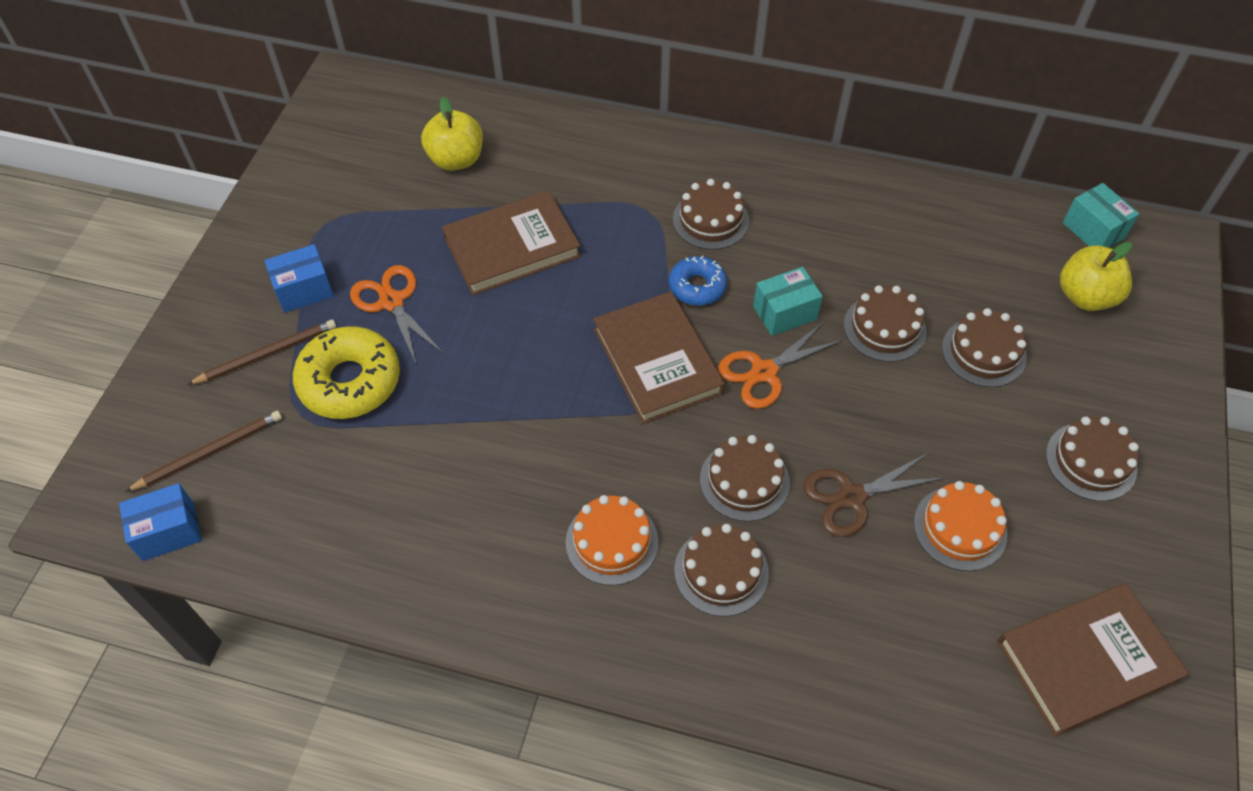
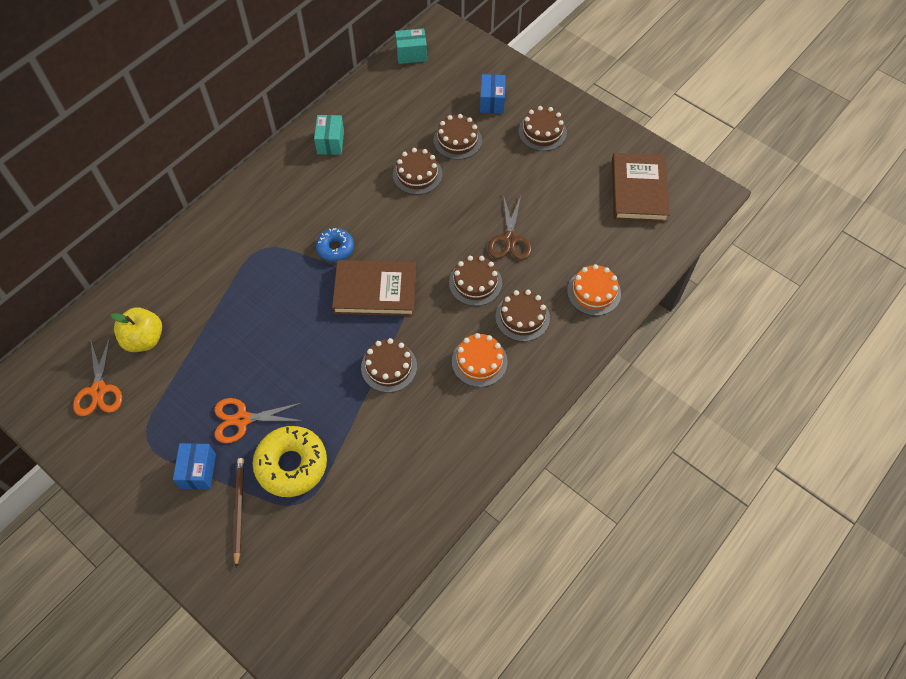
camera: 65 degrees left, 5 degrees up
blue box [119,483,202,561] -> blue box moved to [480,74,506,114]
brown pencil [125,411,282,492] -> none
brown book [442,190,581,295] -> none
brown cake [673,179,749,250] -> brown cake moved to [361,338,417,393]
orange scissors [718,322,843,409] -> orange scissors moved to [73,337,122,416]
turquoise box [753,267,823,336] -> turquoise box moved to [314,115,344,155]
orange cake [914,481,1007,571] -> orange cake moved to [567,264,621,316]
yellow apple [1060,242,1132,311] -> none

